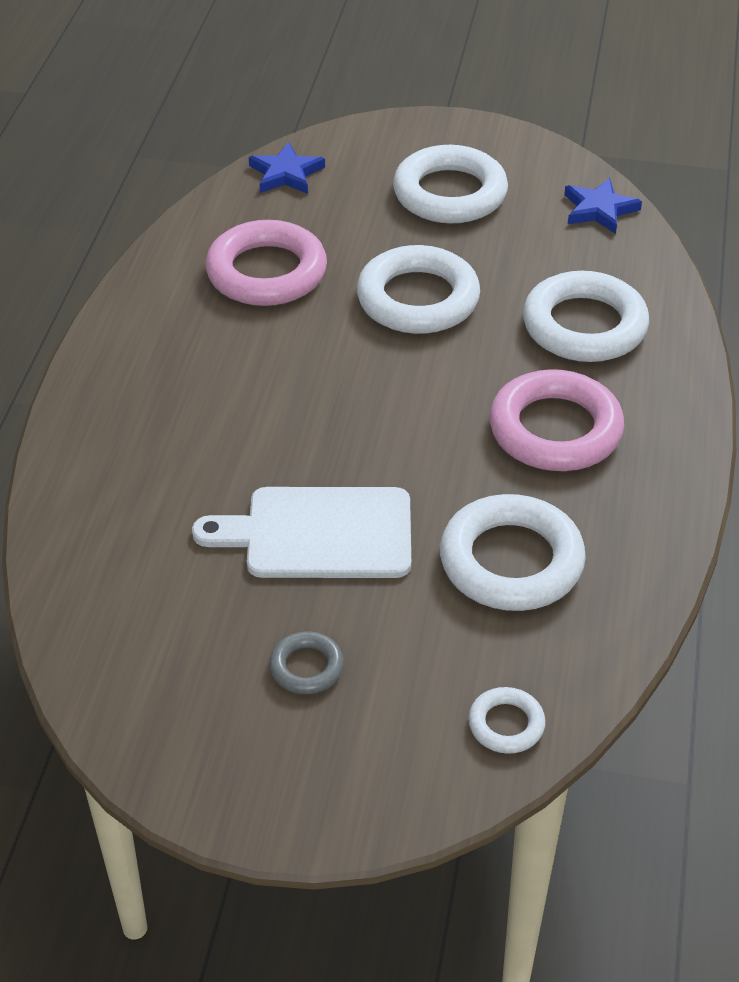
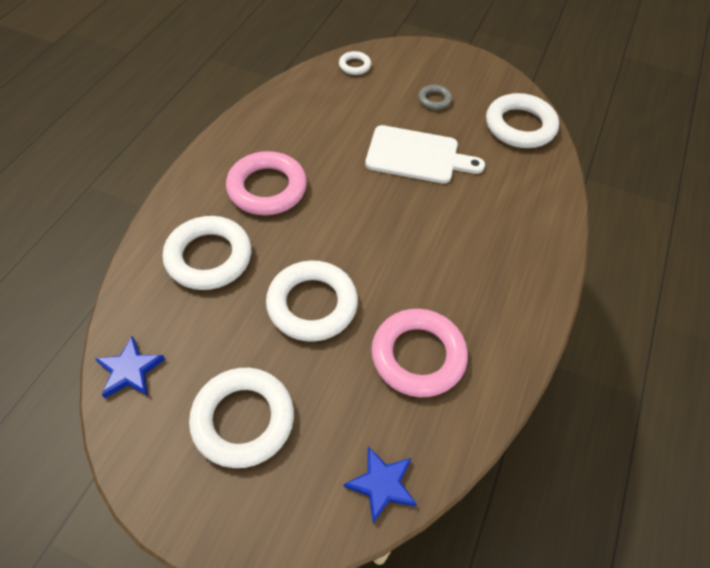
camera: 170 degrees left, 10 degrees up
white ring [440,494,586,611] -> white ring moved to [486,93,559,148]

